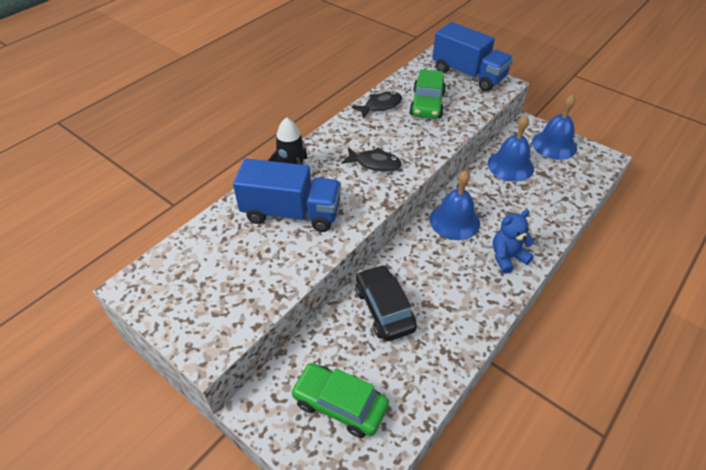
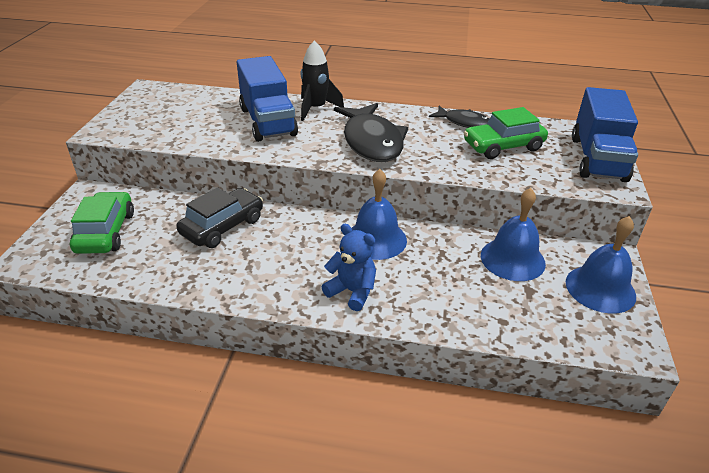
camera: 60 degrees right, 10 degrees down
black fish [341,147,401,172] -> black fish [334,103,408,162], size x1.78

